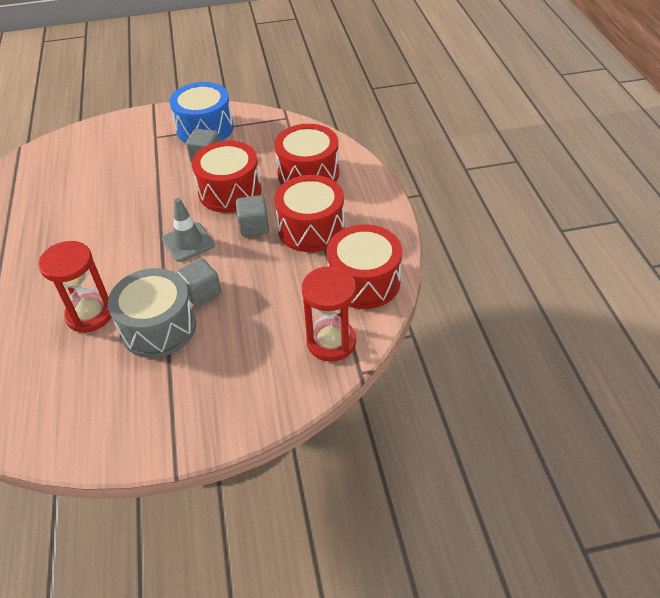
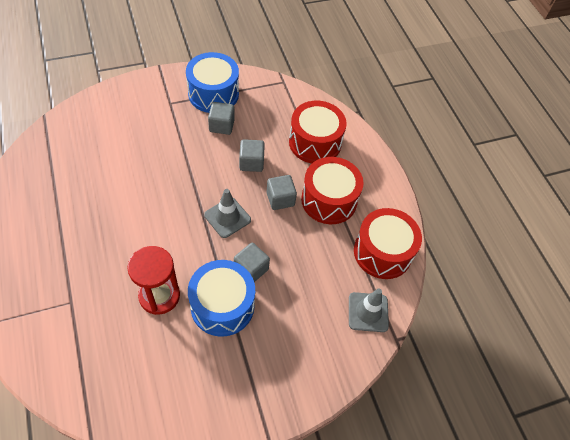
camera: 15 degrees left, 10 degrees up
grey drum [108,268,196,358] -> blue drum [188,260,255,337]
red drum [192,141,262,213] -> grey cube [239,139,265,172]
red hourglass [302,266,356,362] -> grey traffic cone [349,289,389,332]

